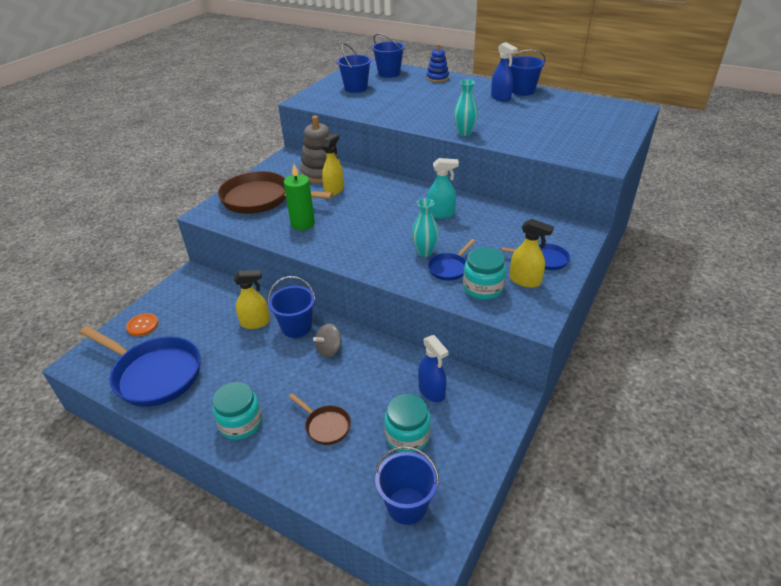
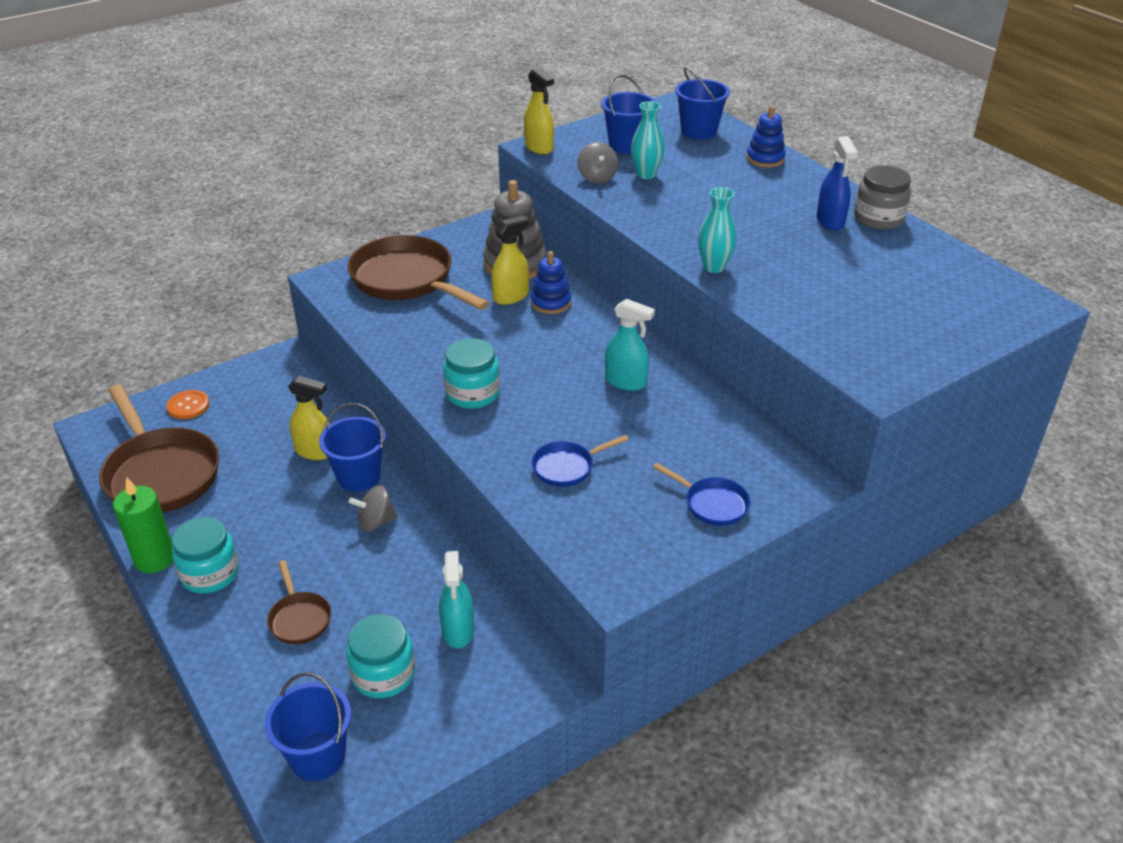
camera: 25 degrees right, 0 degrees up
blue pan [80,326,201,407] -> brown pan [99,384,219,513]
green candle [284,164,315,230] -> green candle moved to [113,477,173,573]
turquoise vase [412,198,439,257] -> turquoise vase moved to [631,101,665,179]
blue spray bottle [418,335,449,402] -> turquoise spray bottle [439,551,474,648]
turquoise jar [463,247,506,300] -> turquoise jar moved to [443,338,500,409]
blue bucket [508,49,546,96] -> grey jar [854,165,911,230]
yellow spray bottle [510,219,554,288] -> yellow spray bottle moved to [524,68,554,154]
none -> blue stacking toy [531,251,571,314]
none -> grey spinning top [577,142,618,183]

